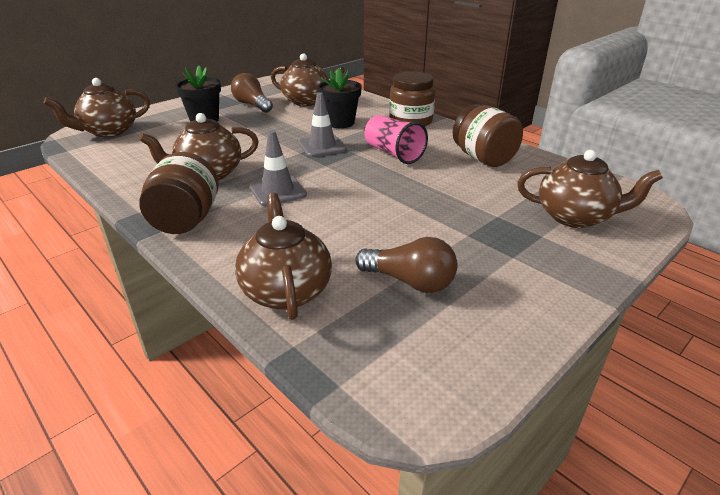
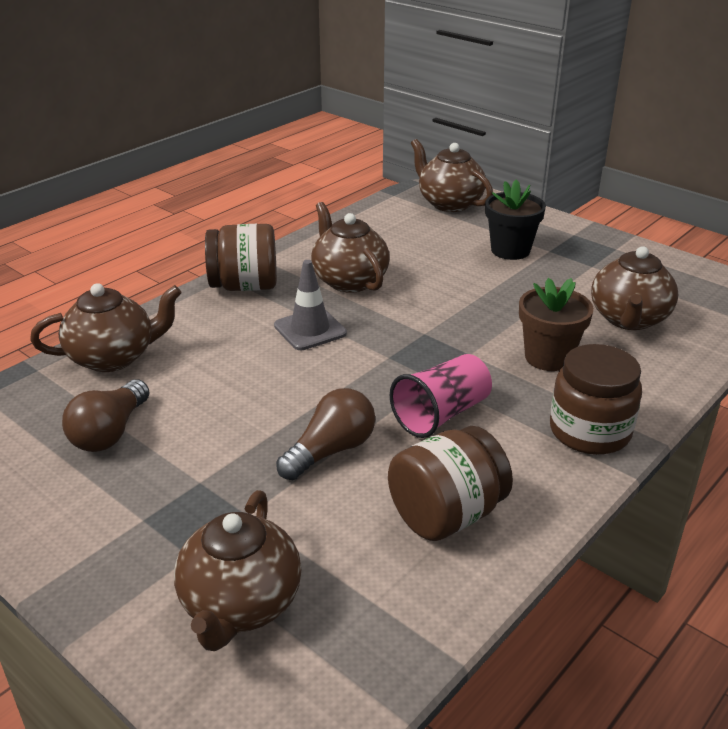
camera: 85 degrees right, 0 degrees up
brown light bulb [231,73,273,113] -> brown light bulb moved to [276,388,375,480]
grey traffic cone [298,92,347,157] -> none
black flower pot [317,68,362,128] -> brown flower pot [519,278,594,371]

